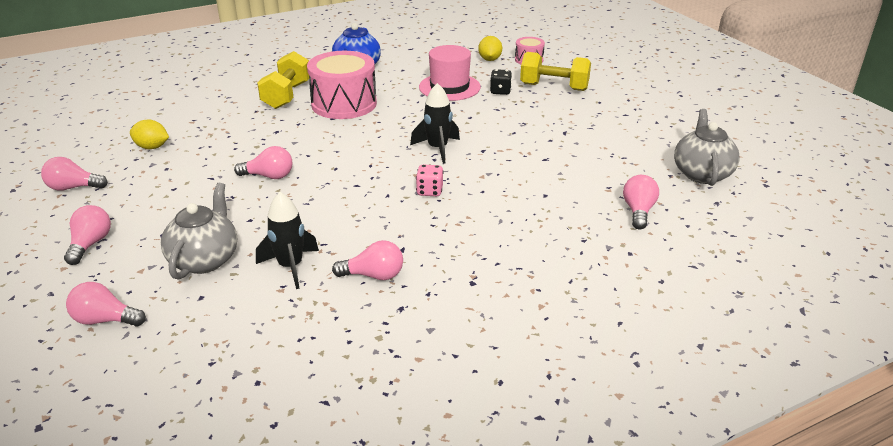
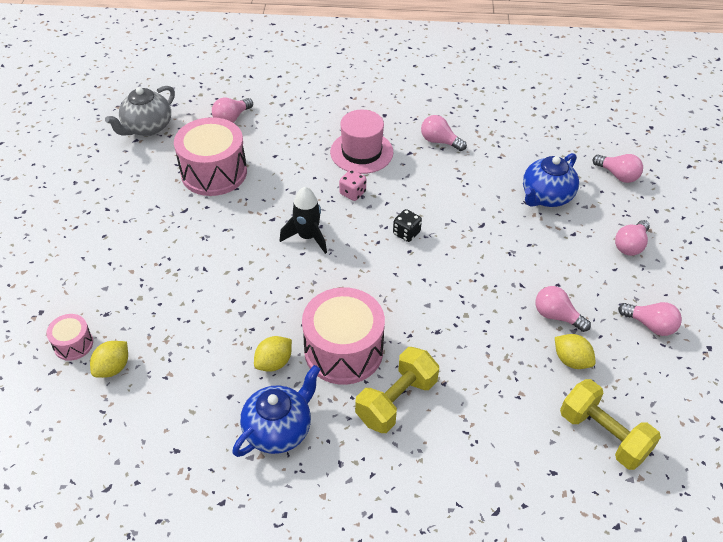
camera: 150 degrees left, 15 degrees up
grey teapot [161,183,237,280] -> blue teapot [523,153,579,207]
pink light bulb [234,146,292,179] -> pink light bulb moved to [535,286,591,332]
black rocket [256,192,319,289] -> none
pink hat [419,45,481,101] -> pink hat moved to [330,110,394,174]
black dice [490,69,512,95] -> black dice moved to [393,209,422,242]
yellow dumbbell [520,52,591,91] -> yellow dumbbell moved to [560,379,661,470]
none -> pink drum [174,117,247,196]
none -> yellow lemon [254,336,292,372]

